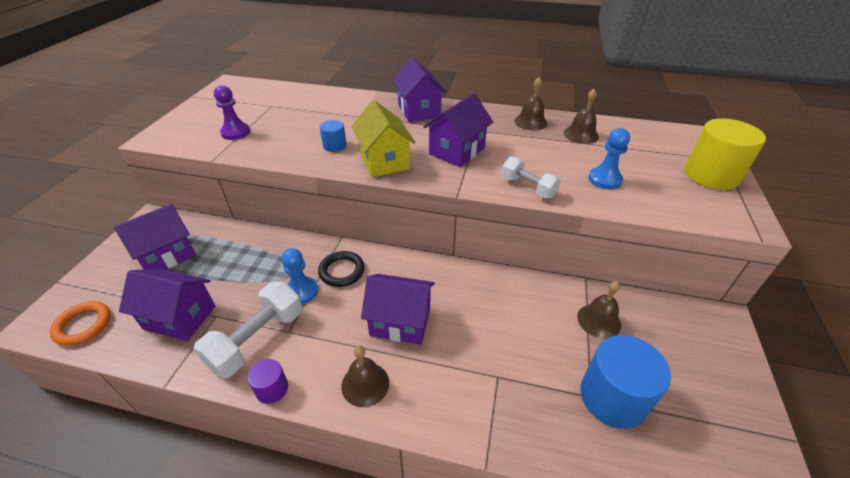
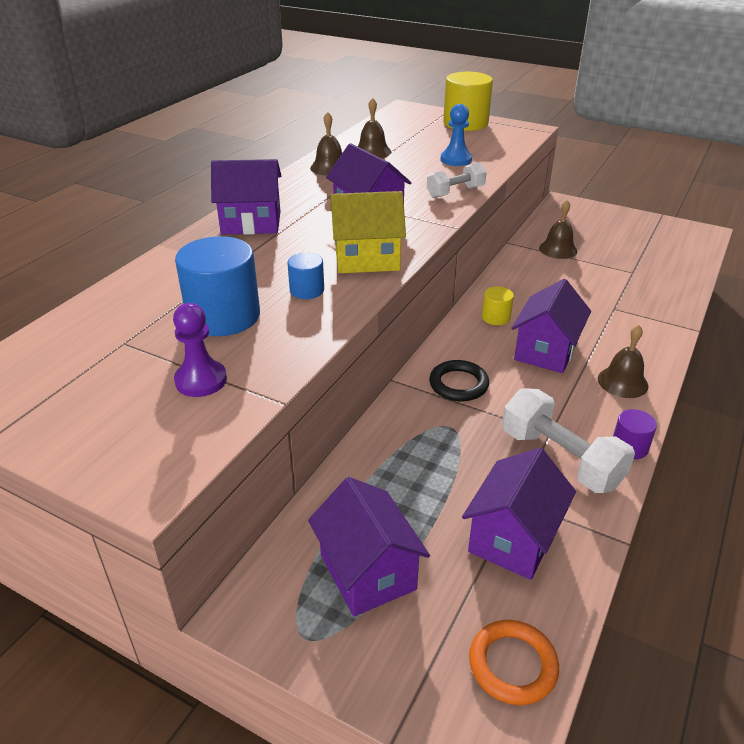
camera: 75 degrees left, 5 degrees down
blue pawn [281,248,318,304] -> none
blue cylinder [580,335,671,429] -> blue cylinder moved to [175,236,260,336]
none -> yellow cylinder [482,286,514,325]

